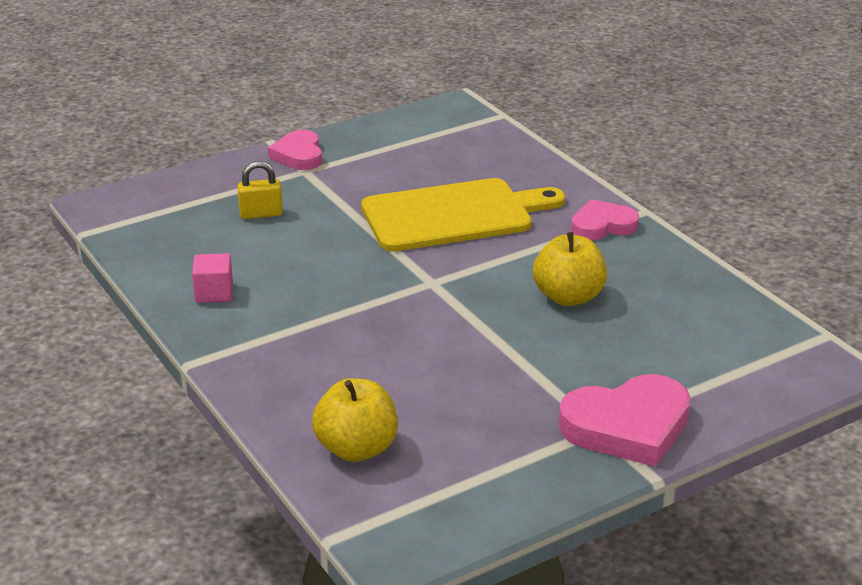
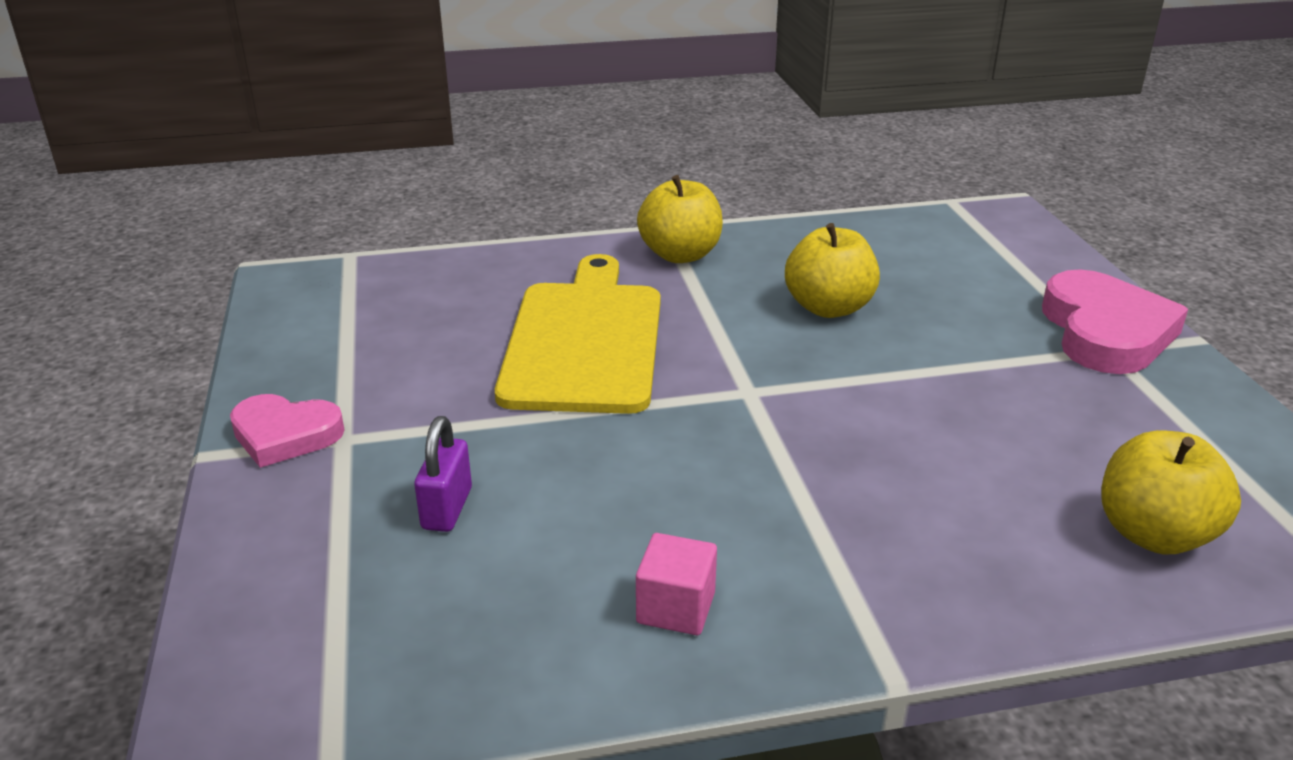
camera: 70 degrees left, 0 degrees up
yellow padlock [237,161,283,219] -> purple padlock [414,416,472,532]
pink heart [571,199,639,240] -> yellow apple [637,175,723,263]

